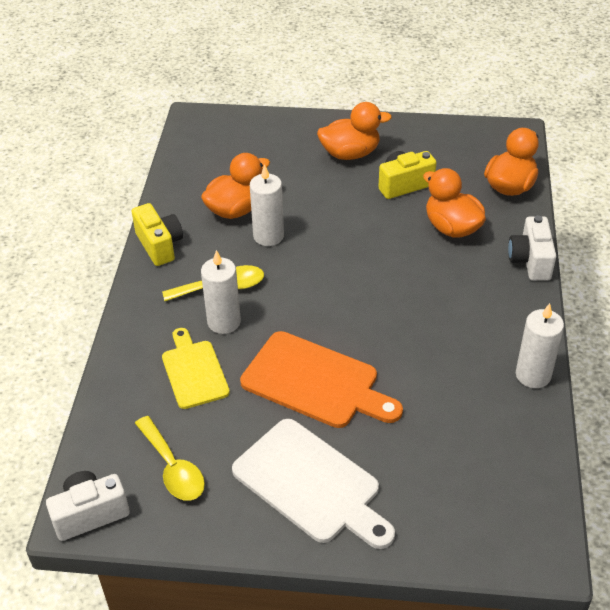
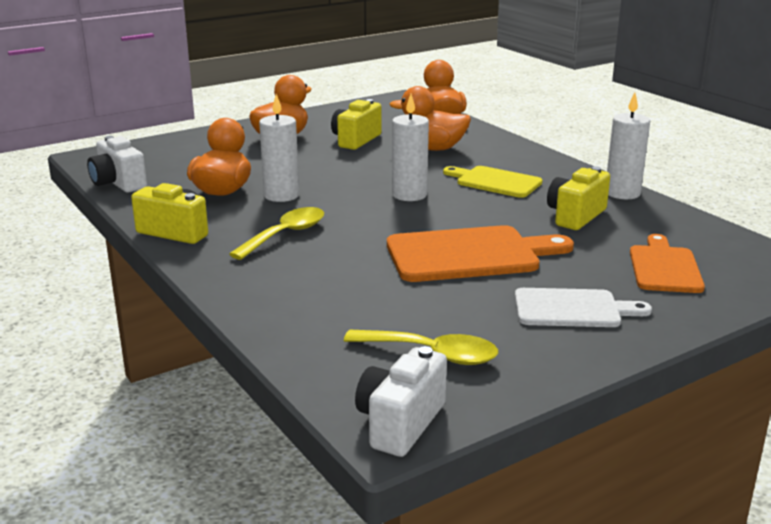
camera: 40 degrees left, 20 degrees down
yellow cutting board [162,328,230,409] -> yellow cutting board moved to [443,166,542,198]
white candle [201,250,241,334] -> white candle moved to [392,94,429,201]
white cutting board [232,419,395,549] -> white cutting board [515,288,652,327], size x0.64
white camera [508,215,556,281] -> white camera moved to [87,136,147,192]
none -> yellow camera [547,167,610,230]
none -> orange cutting board [630,234,705,293]

